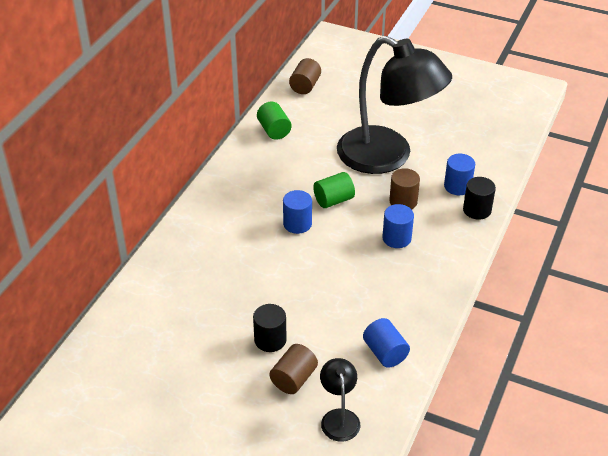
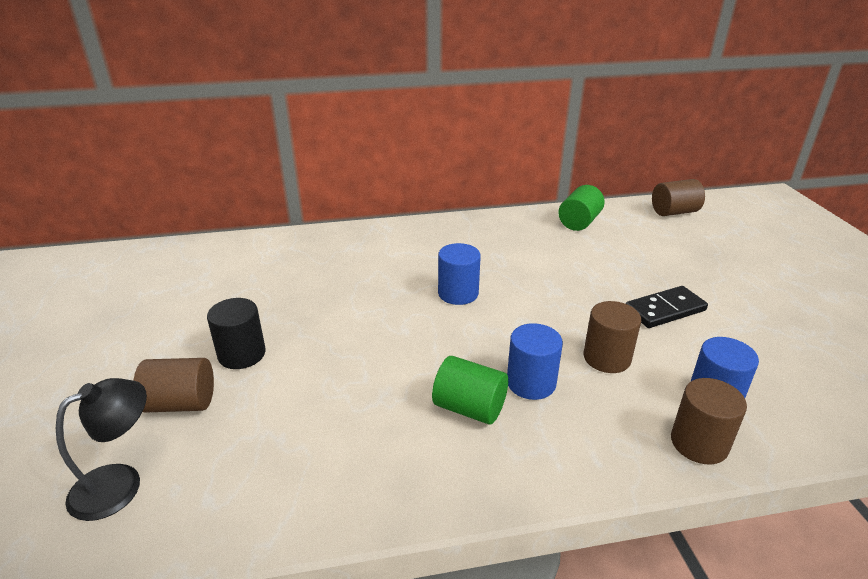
camera: 55 degrees right, 10 degrees down
green cylinder [313,172,355,208] -> green cylinder moved to [432,356,508,425]
black lamp [337,36,452,174] -> black domino [626,286,708,328]
blue cylinder [363,318,410,368] -> none
black cylinder [463,177,496,220] -> brown cylinder [671,378,747,464]

